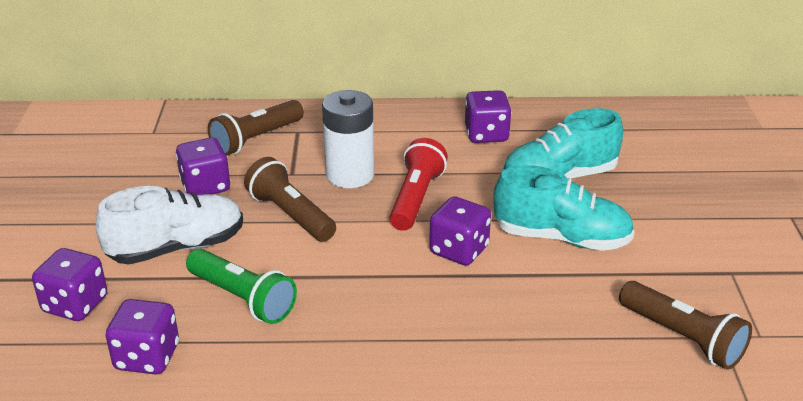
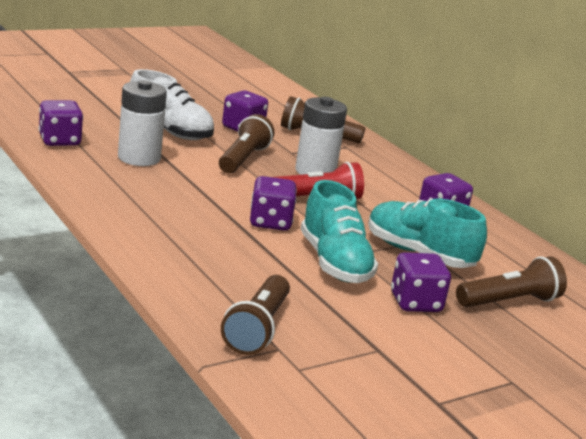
camera: 55 degrees right, 10 degrees down
purple dice [32,248,107,321] -> purple dice moved to [391,252,451,312]
green flashlight [186,249,297,324] -> white battery [118,80,167,166]
none -> brown flashlight [456,256,567,307]

